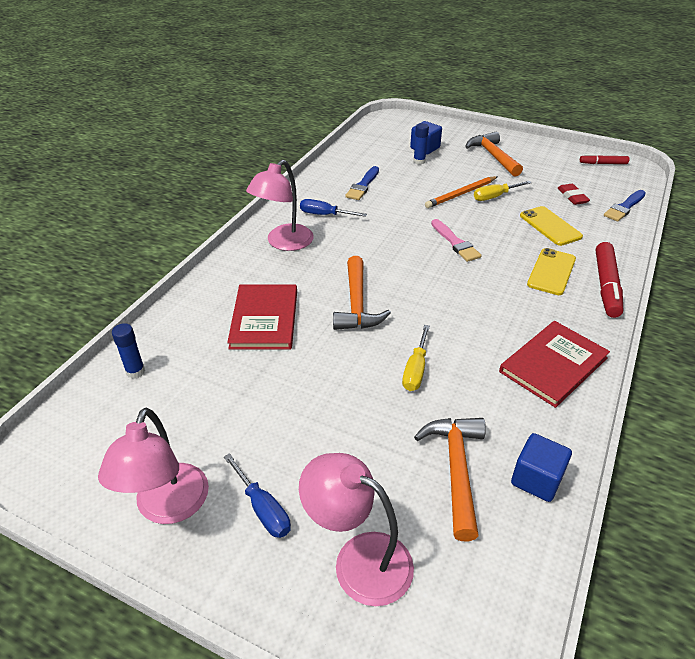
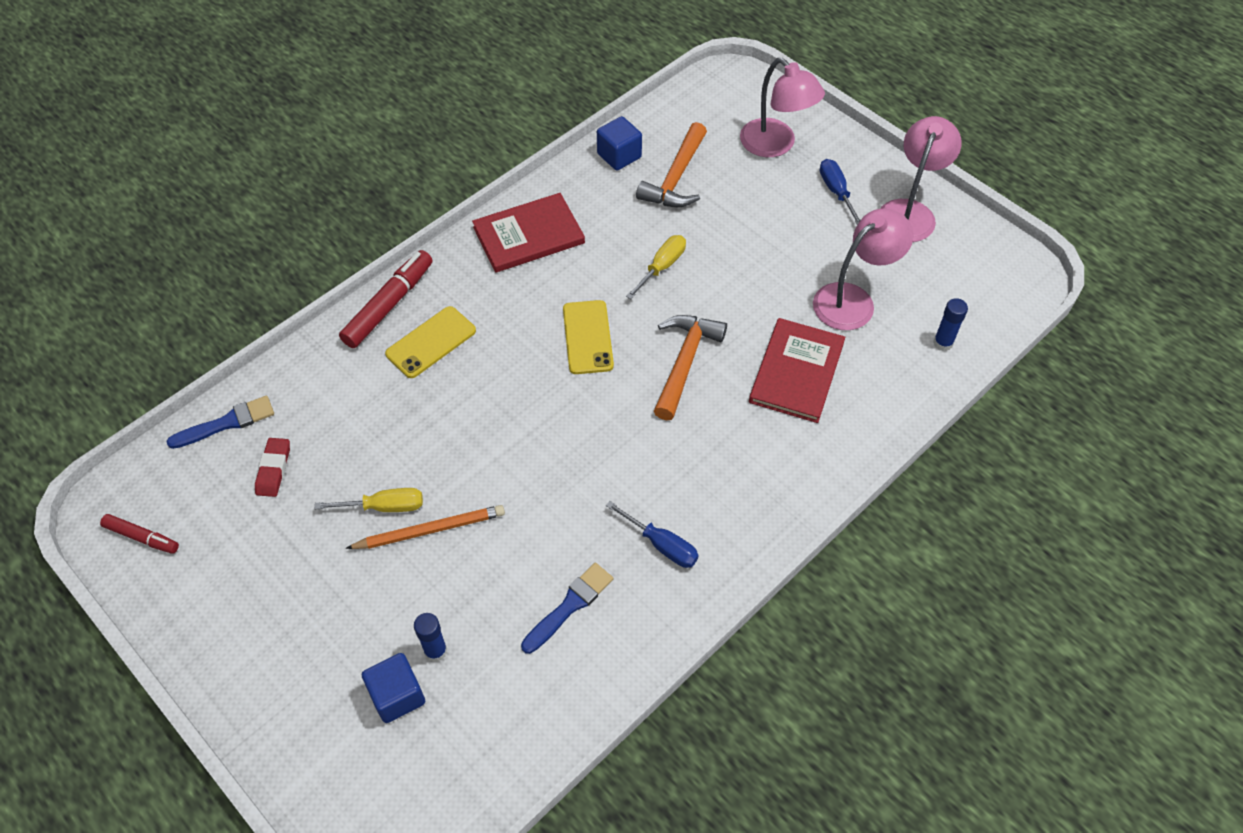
camera: 160 degrees left, 15 degrees up
pink lamp [246,160,314,251] -> pink lamp moved to [813,209,914,330]
pink brush [431,219,482,262] -> none
orange hammer [465,132,523,177] -> none
yellow phone [520,206,583,246] -> yellow phone moved to [563,300,614,374]

